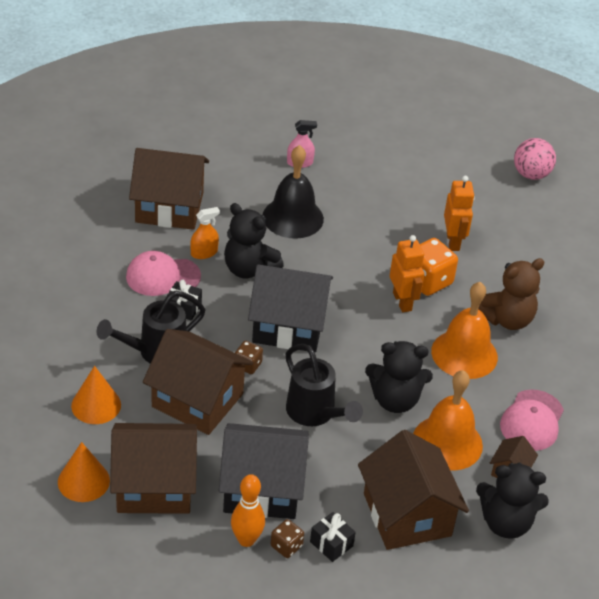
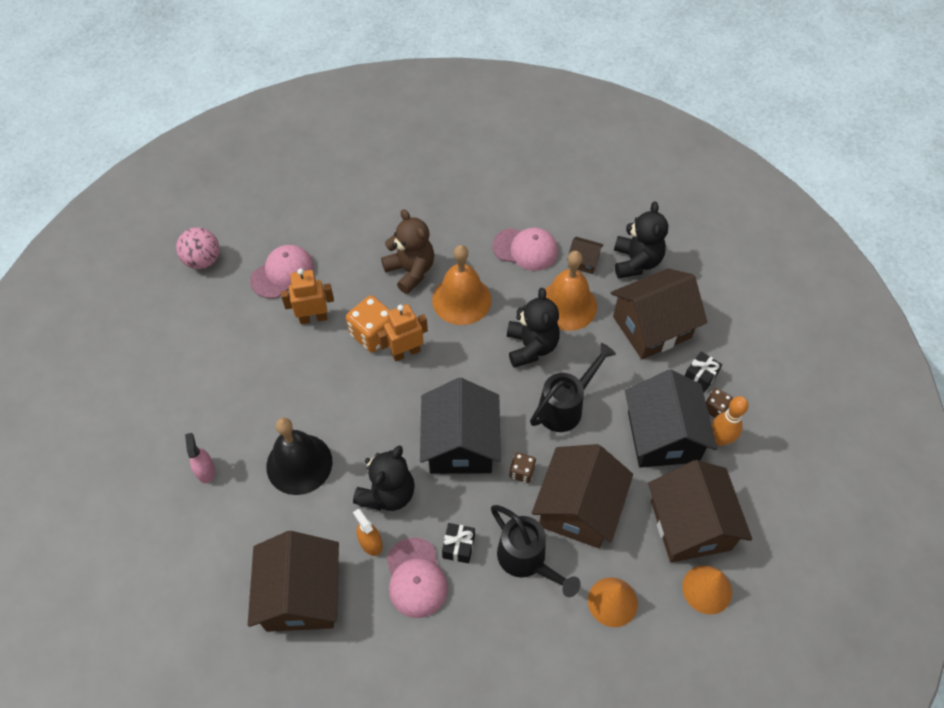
camera: 95 degrees left, 15 degrees up
none -> pink cap [250,245,314,299]

